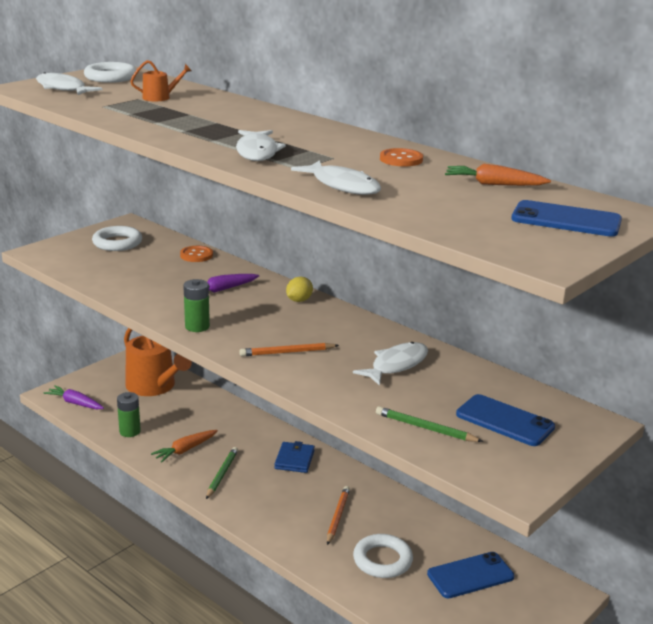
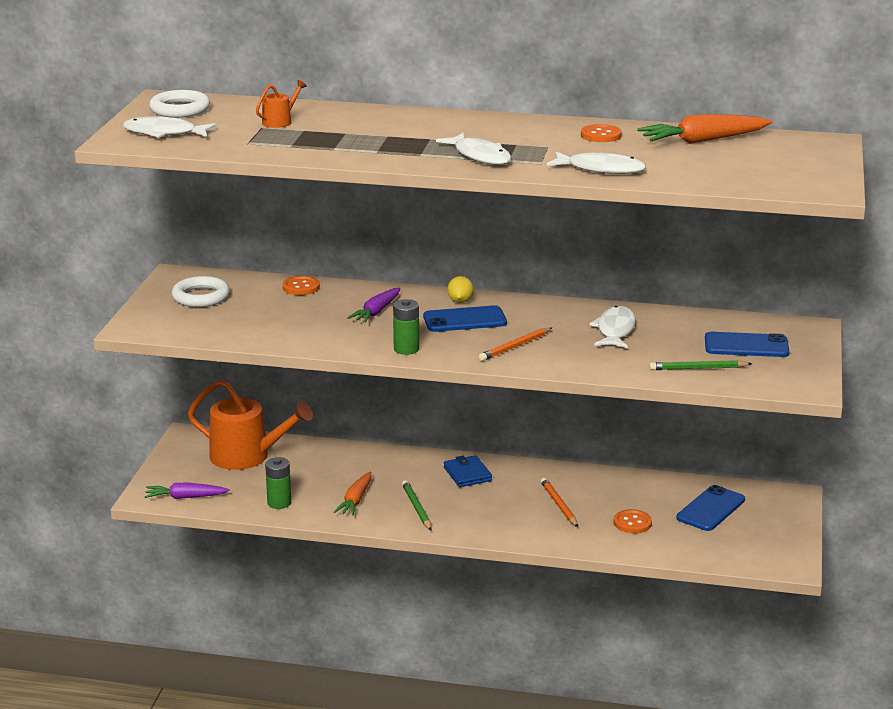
camera: 30 degrees left, 0 degrees up
white ring [353,534,413,578] -> orange button [614,509,652,533]
orange carrot [445,164,551,186] -> orange carrot [637,114,772,144], size x1.52
blue phone [511,200,622,237] -> blue phone moved to [423,305,507,332]

